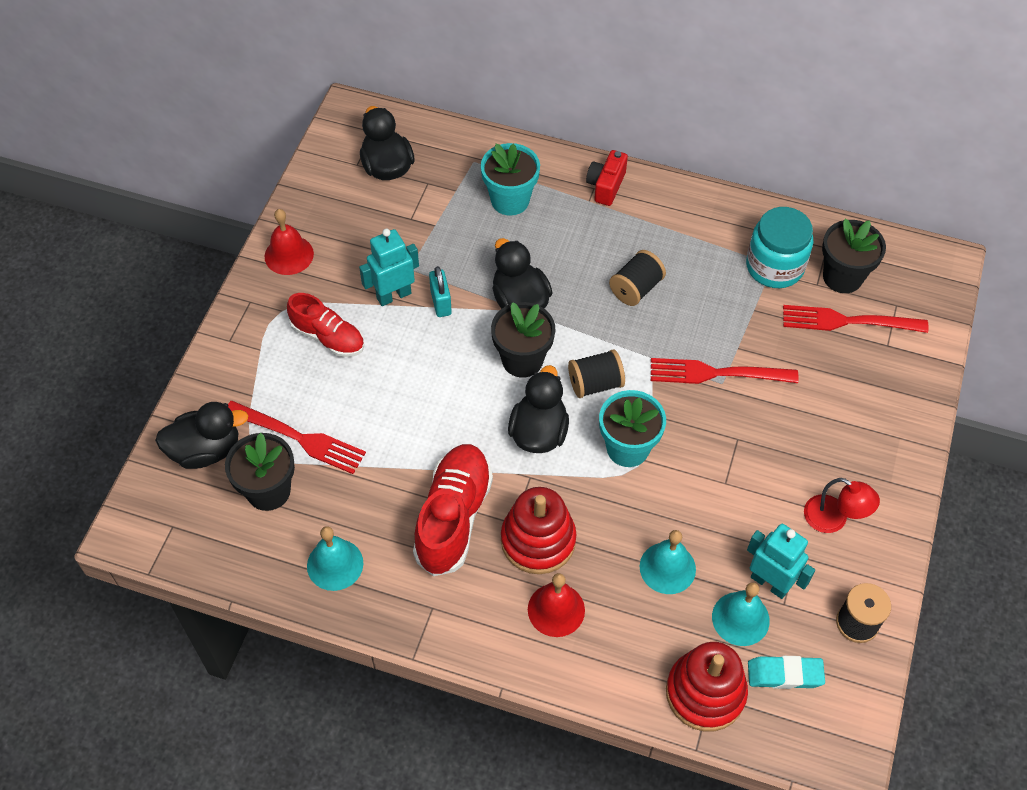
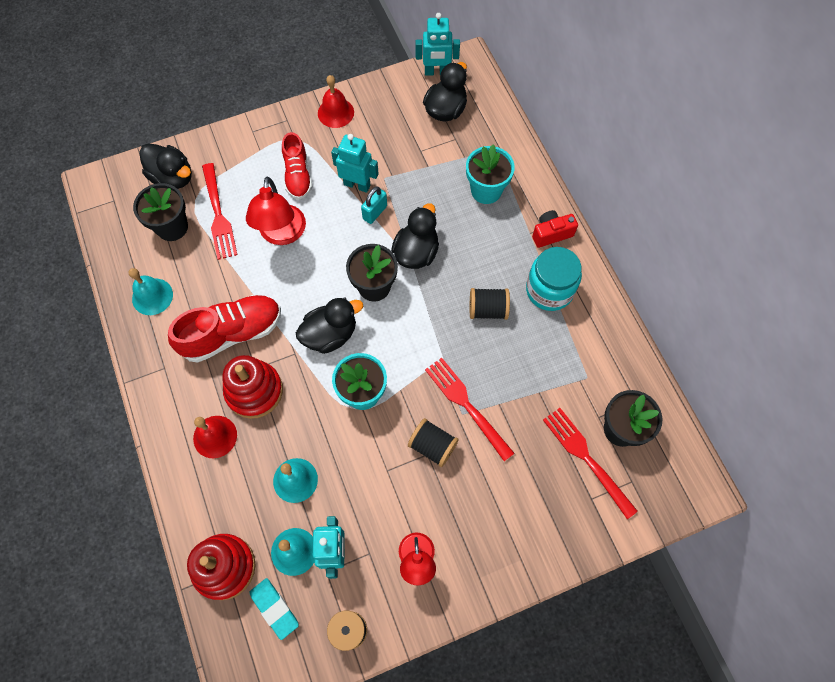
camera: 50 degrees right, 10 degrees up
black spool [568,349,625,398] -> black spool moved to [408,418,459,467]
turquoise jar [746,207,813,288] -> turquoise jar moved to [526,247,582,311]
none -> red lamp [246,177,306,245]
none -> turquoise robot [416,13,460,76]

